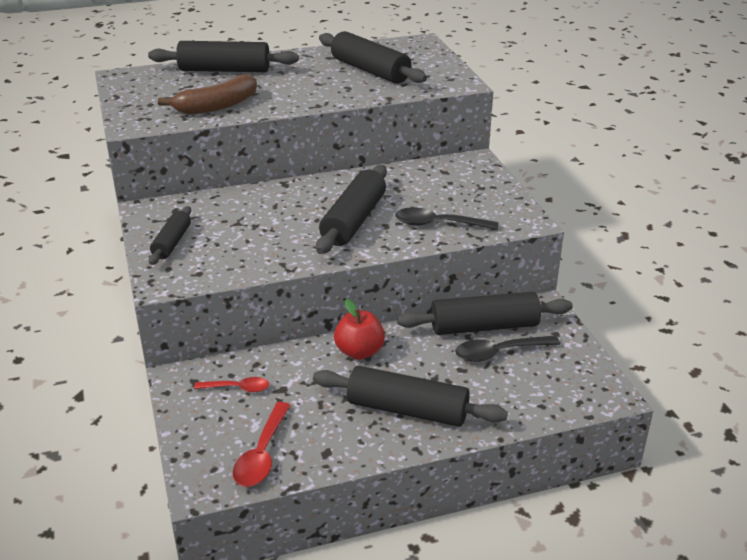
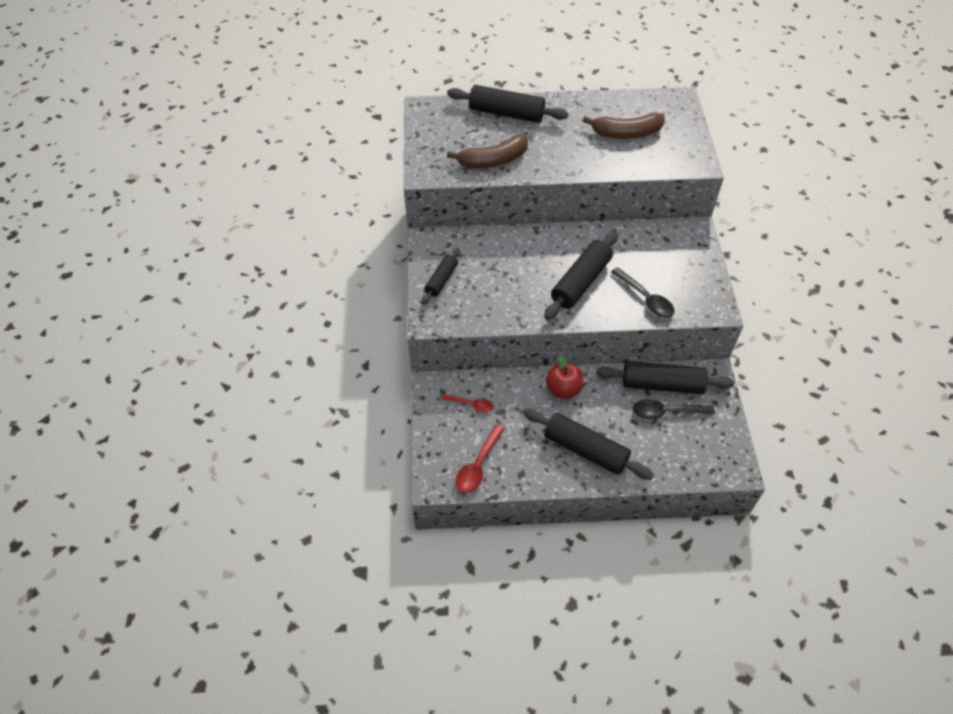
camera: 15 degrees right, 20 degrees up
black rolling pin [319,31,427,84] -> brown banana [583,112,665,139]
black spoon [395,207,498,230] -> black spoon turned 150 degrees counterclockwise [611,267,675,318]

